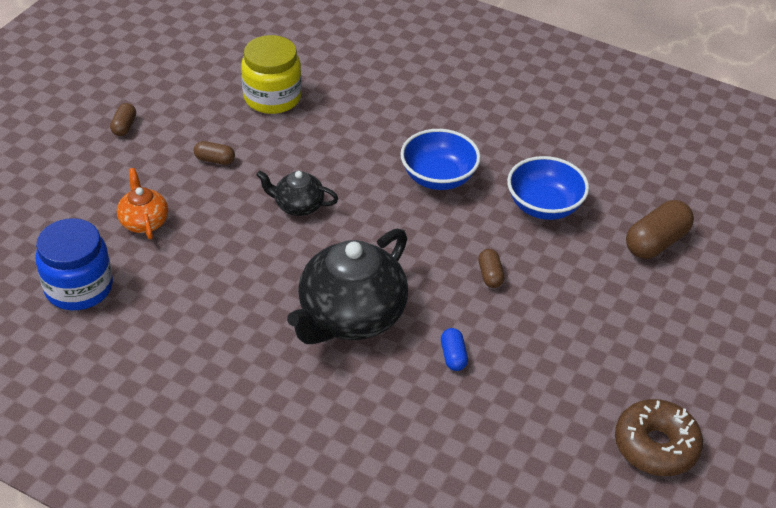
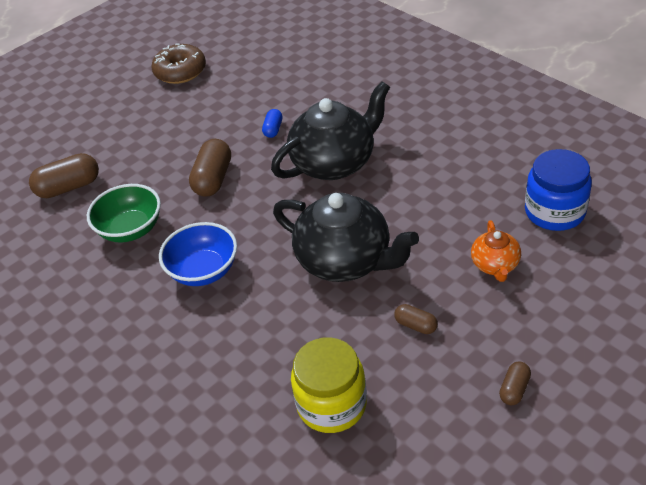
camera: 155 degrees left, 0 degrees up
black teapot [256,170,338,216] -> black teapot [273,193,419,282], size x2.00
brown capsule [478,249,504,288] -> brown capsule [189,139,231,197], size x1.86
blue bowl [507,156,589,220] -> green bowl [87,184,161,243]

